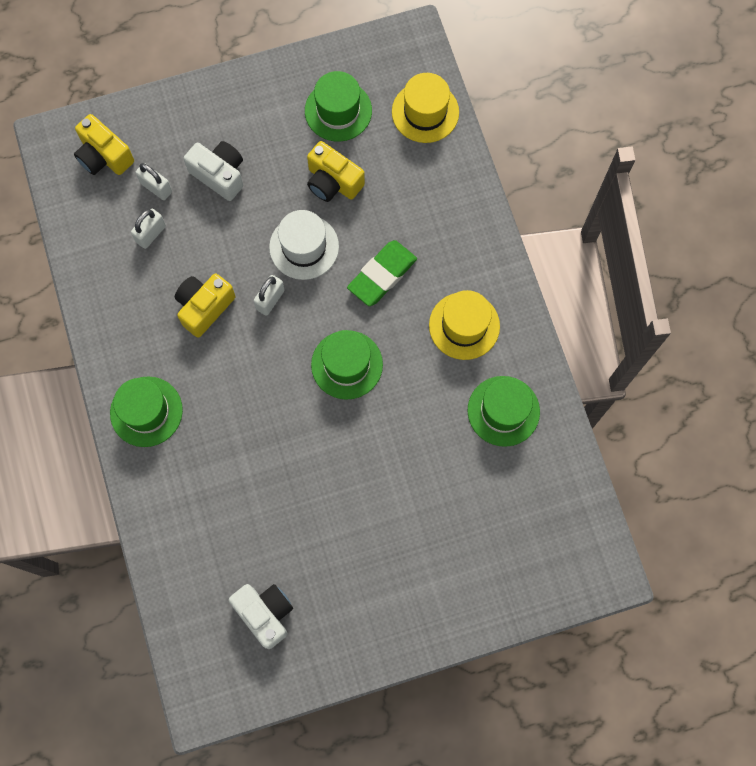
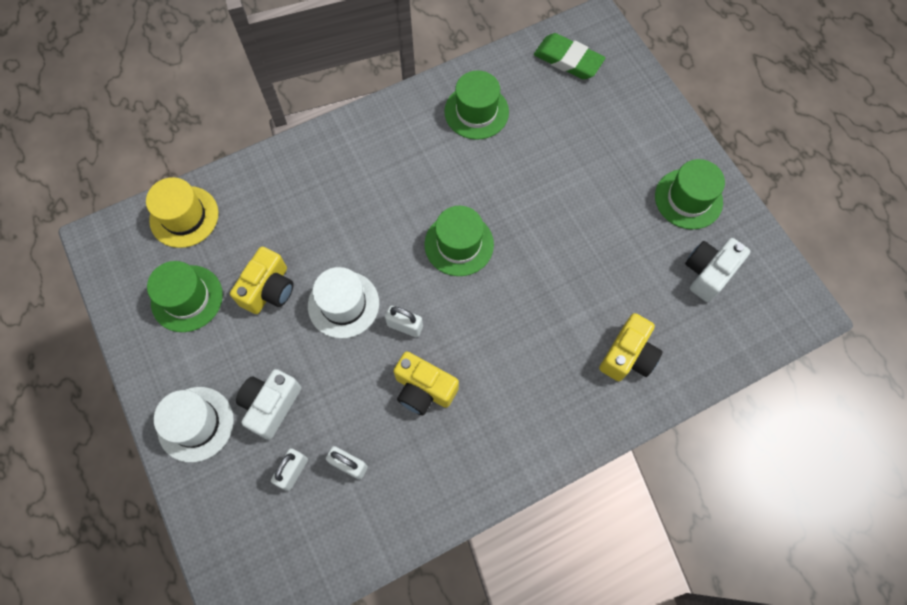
camera: 100 degrees left, 5 degrees down
yellow camera [74,114,134,175] -> yellow camera moved to [599,313,663,381]
green hat [110,376,183,447] -> green hat moved to [655,159,725,229]
green eraser [347,240,417,306] -> green eraser moved to [534,33,605,79]
yellow hat [429,290,500,360] -> none
none -> white hat [154,387,234,463]

